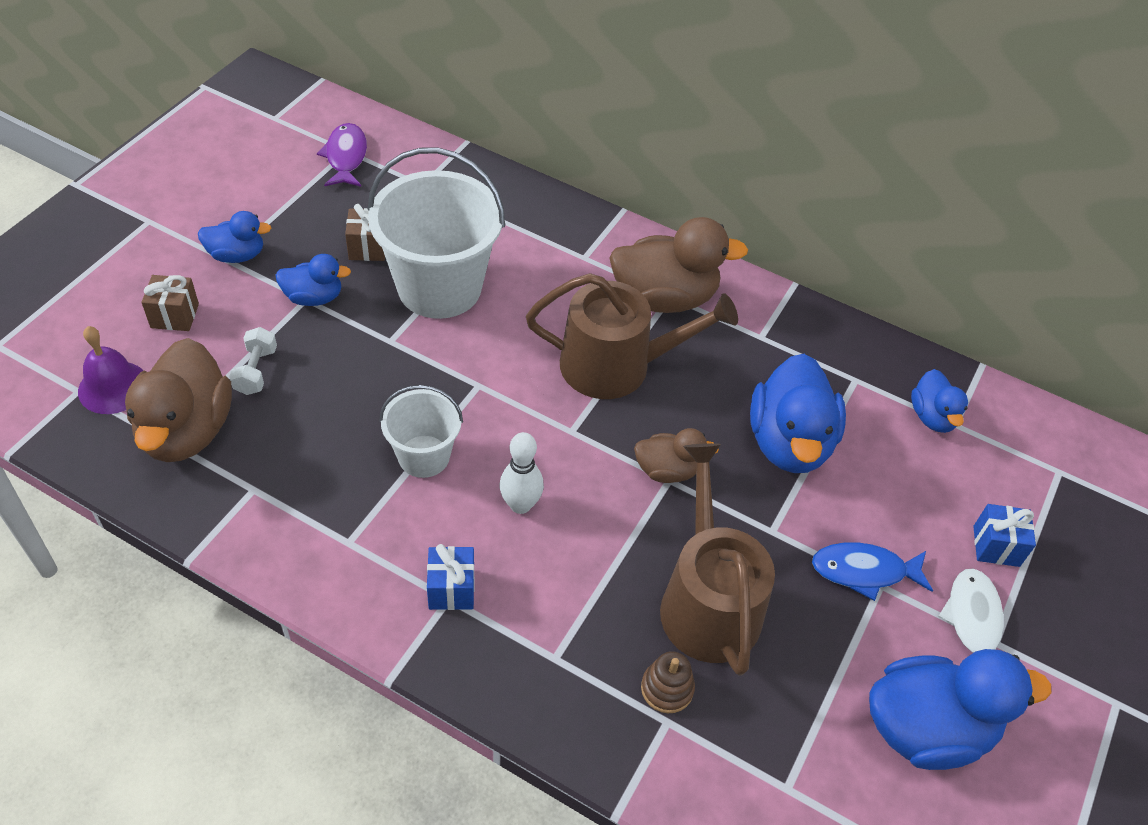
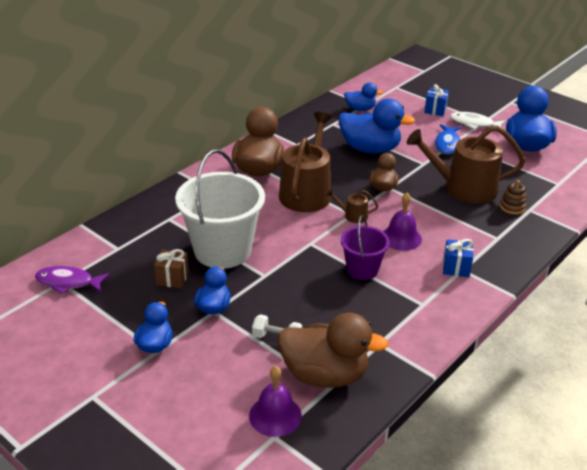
camera: 75 degrees left, 15 degrees down
brown gift [141,275,199,331] -> none
white bucket [379,385,463,478] -> purple bucket [341,215,390,280]
white bowling pin [500,432,544,514] -> purple bell [383,193,422,251]
none -> brown watering can [326,189,378,223]

